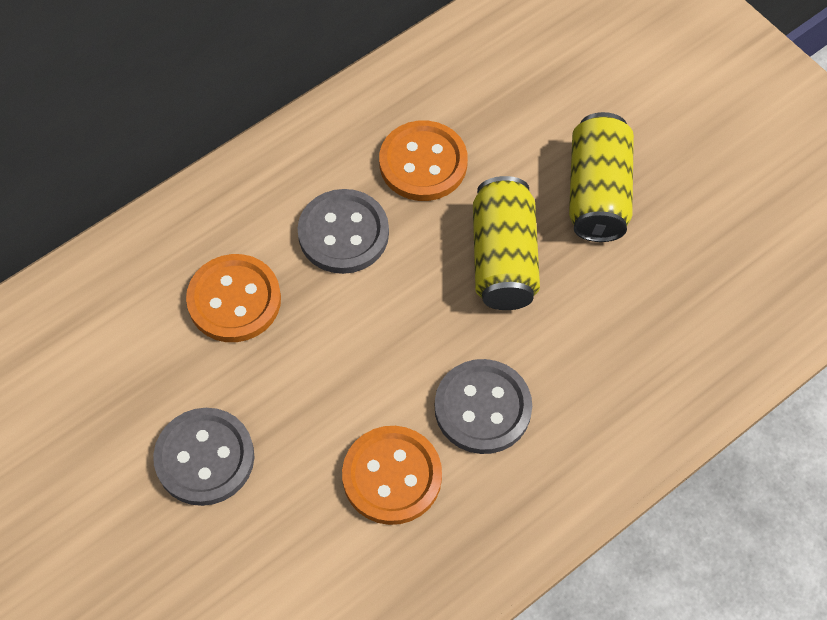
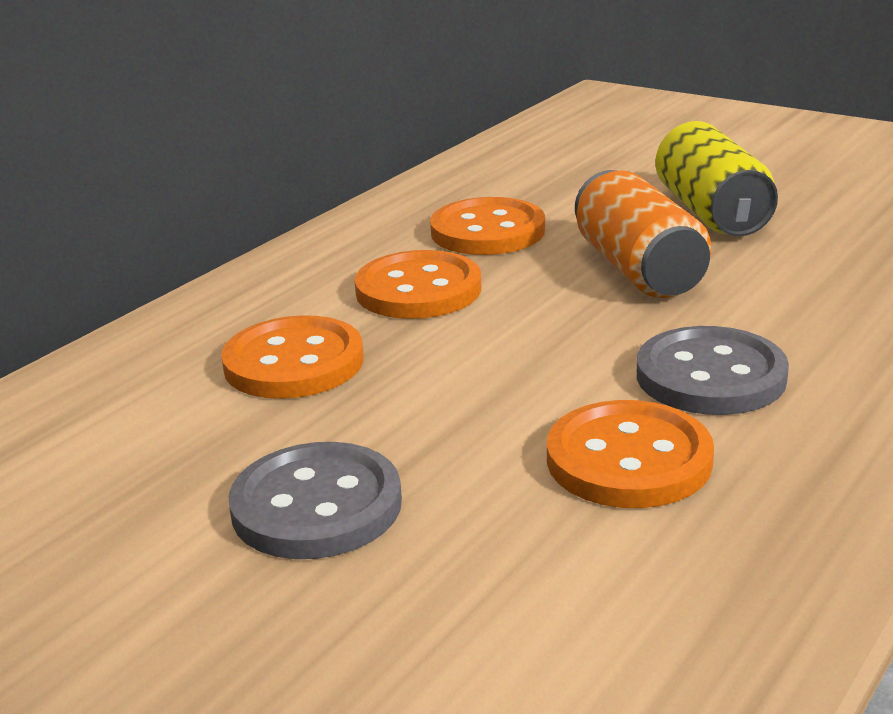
camera: 15 degrees left, 35 degrees down
grey button [298,189,389,274] -> orange button [354,250,481,319]
yellow can [473,176,540,310] -> orange can [575,170,711,298]

